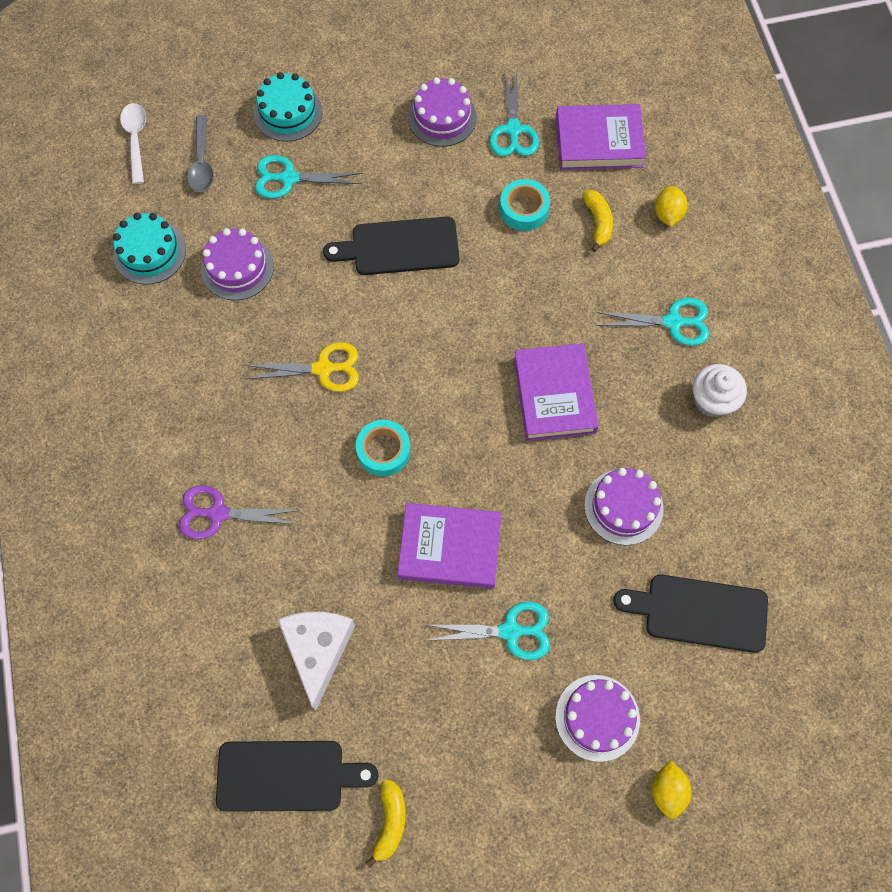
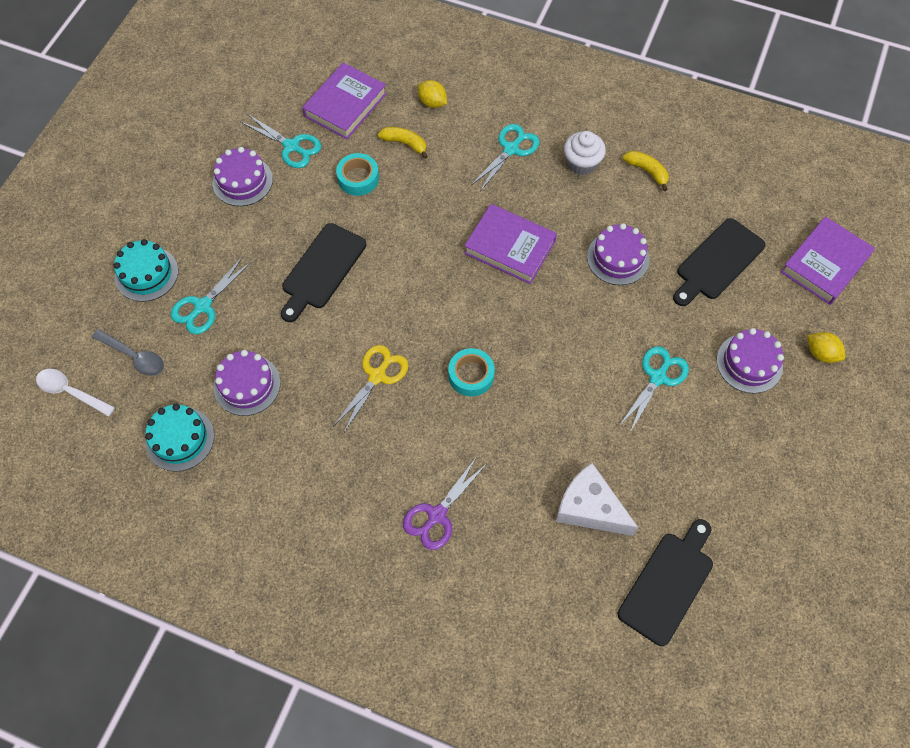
camera: 55 degrees left, 5 degrees down
yellow banana [366,779,406,868] -> yellow banana moved to [623,150,669,191]
purple book [397,503,501,589] -> purple book moved to [781,216,875,305]

